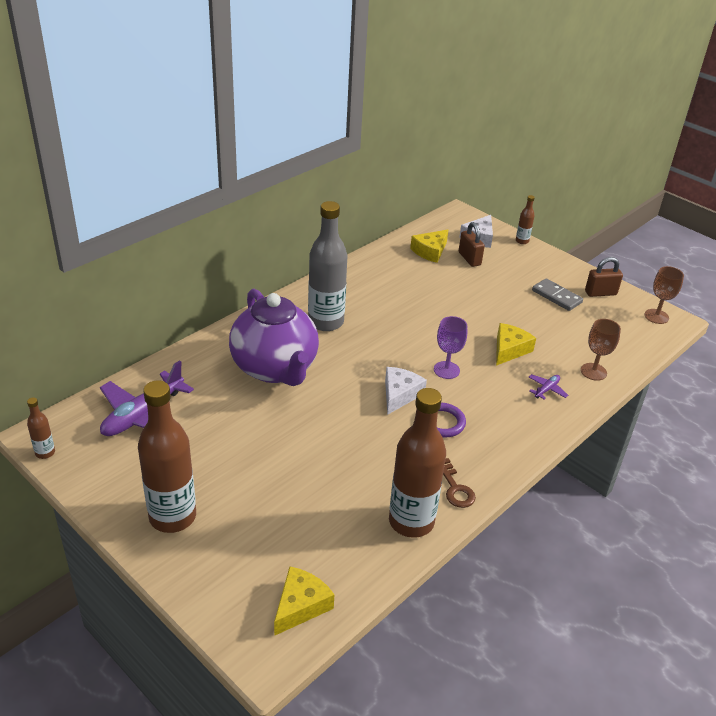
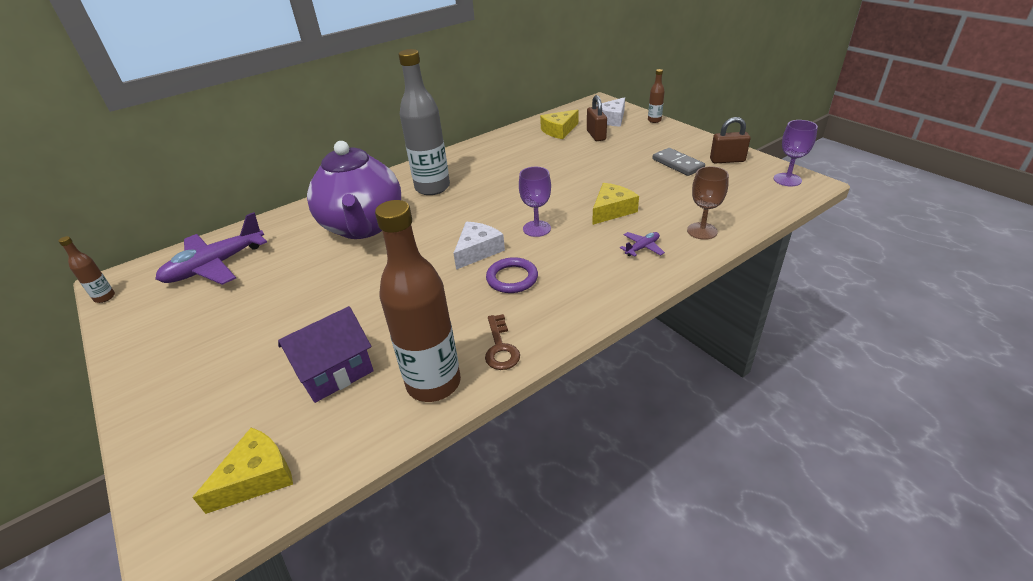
camera: 15 degrees right, 0 degrees up
brown bottle [138,380,196,533] -> none
brown goblet [645,266,684,324] -> purple goblet [774,120,818,186]
none -> purple house [278,306,374,403]

